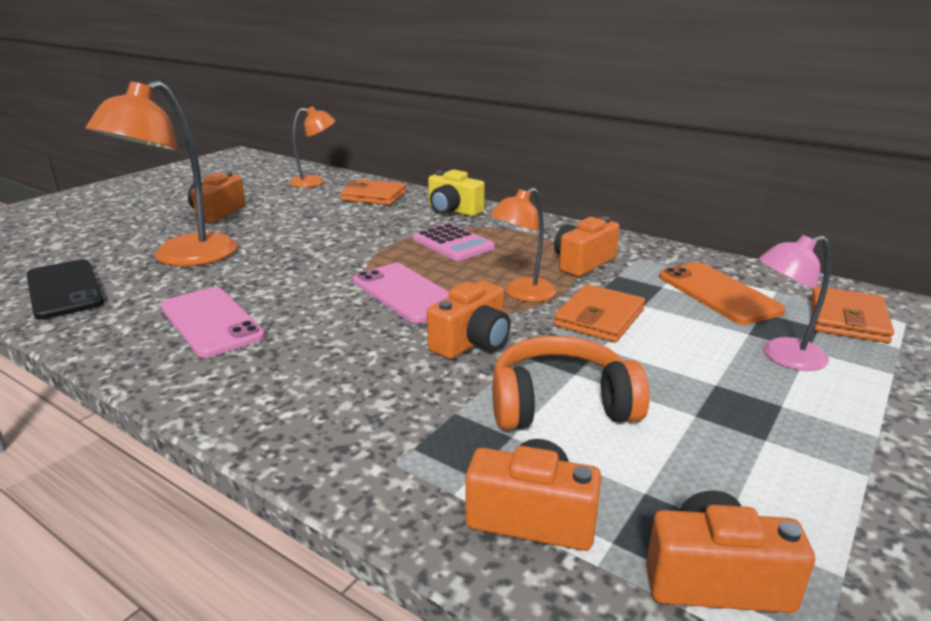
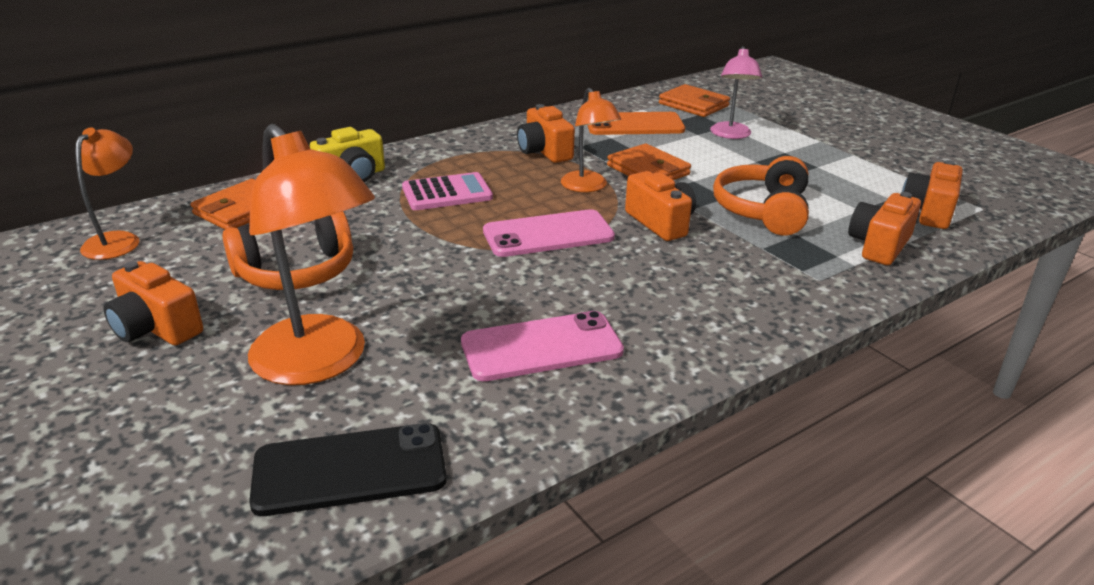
camera: 70 degrees left, 5 degrees up
none -> orange headphones [222,211,353,290]

